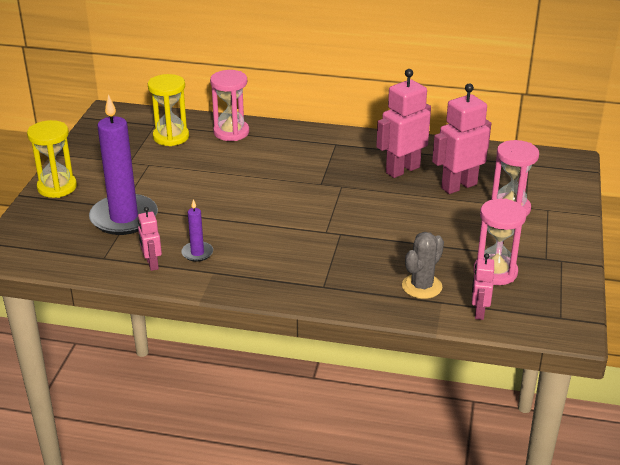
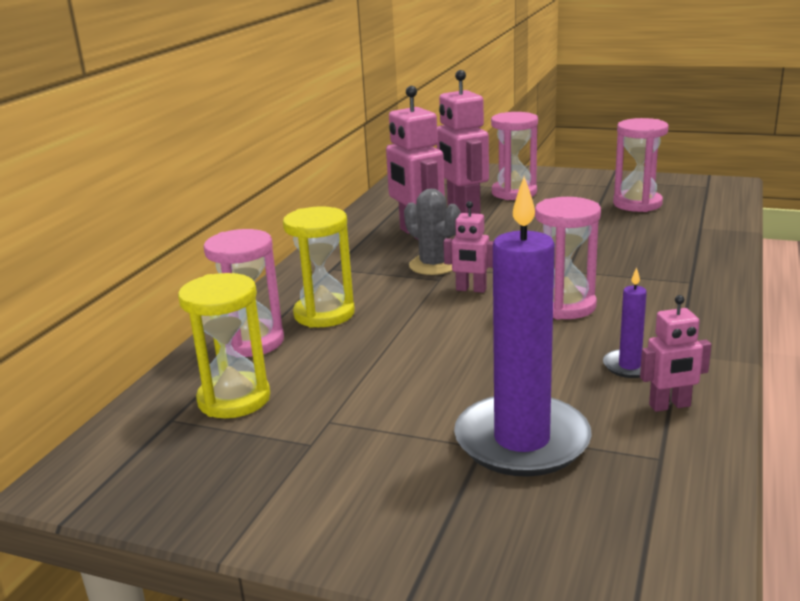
camera: 80 degrees left, 10 degrees down
yellow hourglass [27,120,77,198] -> yellow hourglass moved to [283,206,355,328]
grey cactus [402,232,444,299] -> grey cactus moved to [404,189,461,275]
pink robot [472,253,494,320] -> pink robot moved to [444,201,494,293]
none -> pink hourglass [535,197,601,320]

